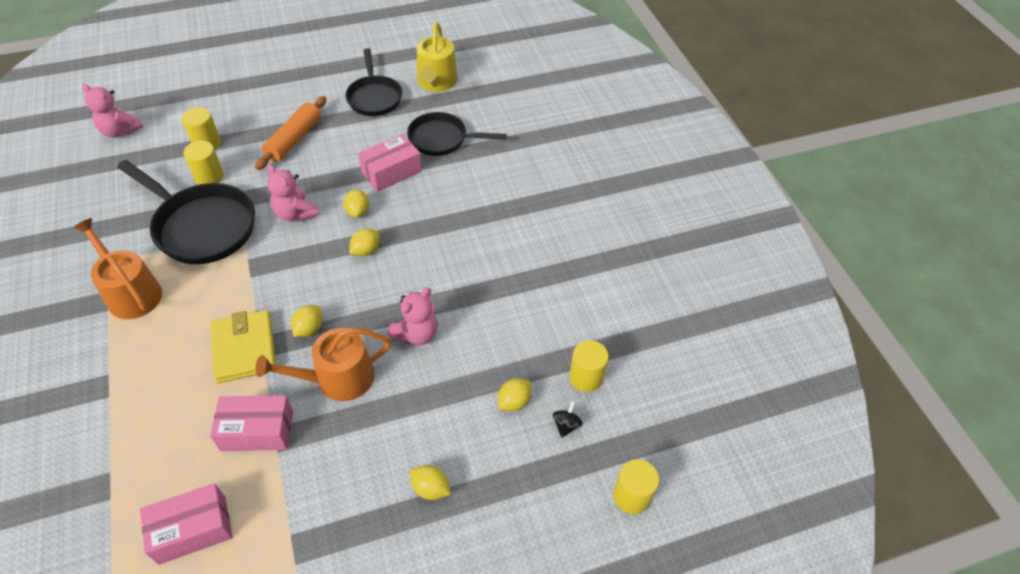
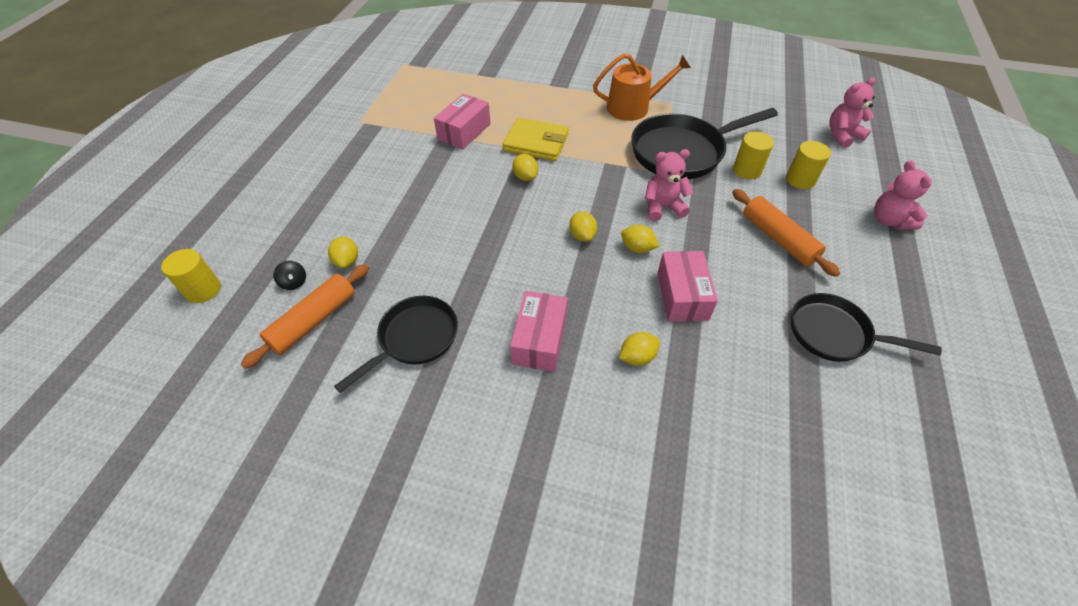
camera: 125 degrees right, 0 degrees up
pink box [140,483,233,565] -> pink box moved to [510,291,568,372]
orange watering can [255,328,391,401] -> none
pink teddy bear [387,287,438,345] -> pink teddy bear moved to [874,160,932,229]
black pan [407,112,507,156] -> black pan moved to [334,296,458,393]
yellow lemon [410,465,451,500] -> yellow lemon moved to [619,332,660,366]
yellow watering can [417,22,458,92] -> none
yellow cylinder [569,340,609,392] -> orange rolling pin [241,264,369,369]

